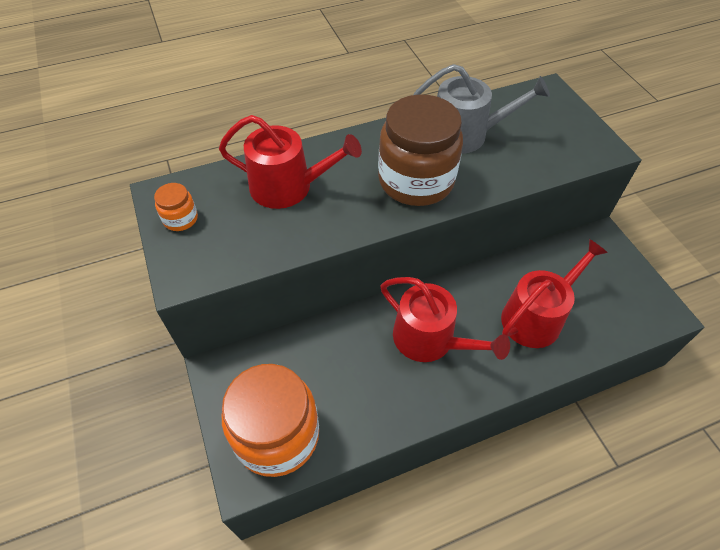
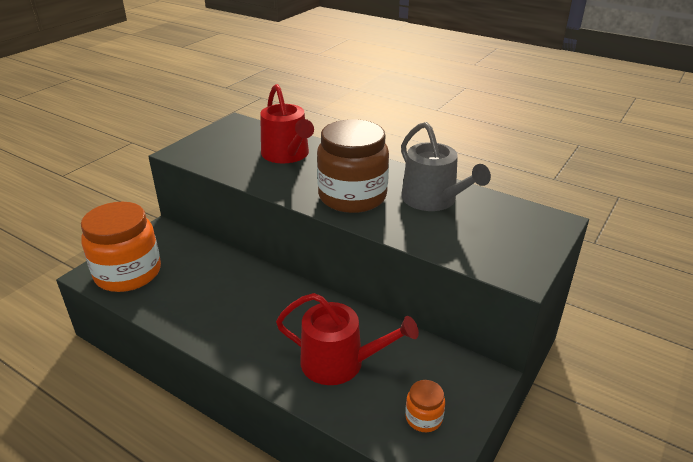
camera: 55 degrees right, 20 degrees down
orange jar [154,183,198,231] -> orange jar moved to [405,380,445,432]
red watering can [381,277,510,362] -> none

